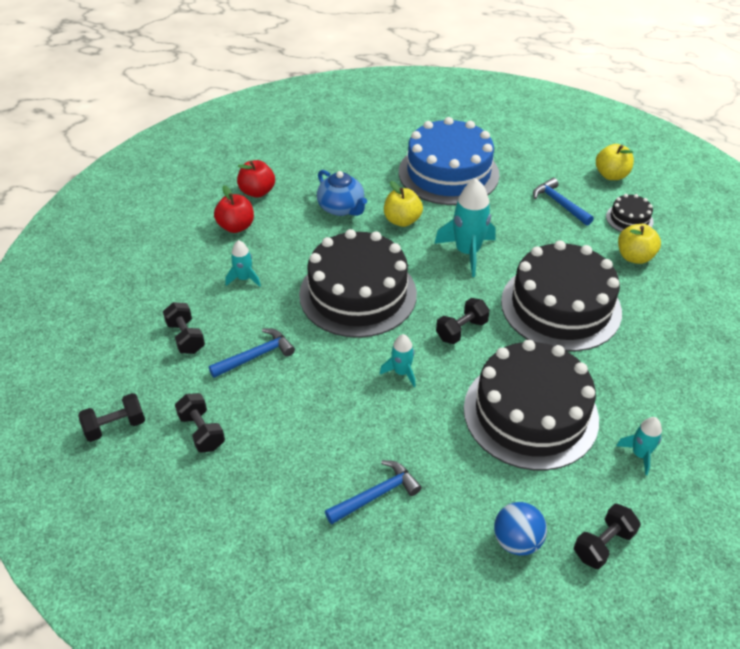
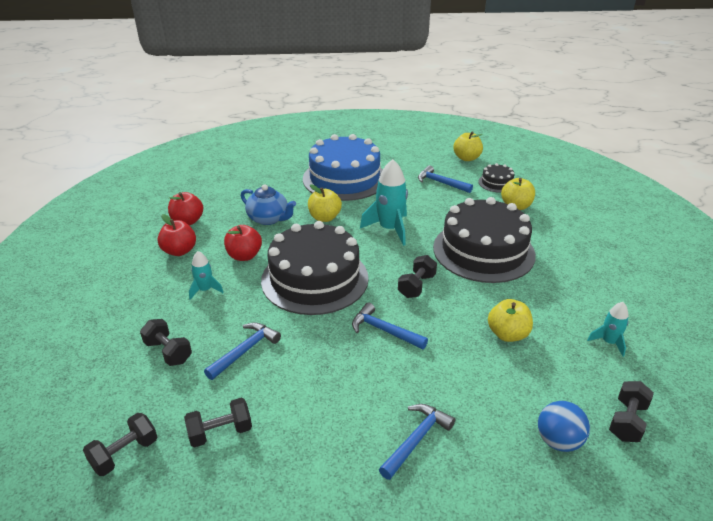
camera: 20 degrees left, 10 degrees down
black dumbbell [175,393,225,453] -> black dumbbell turned 60 degrees counterclockwise [184,398,252,448]
turquoise rocket [380,334,416,387] -> blue hammer [352,303,428,350]
black cake [464,340,599,470] -> yellow apple [488,299,533,342]
none -> red apple [224,225,262,261]

